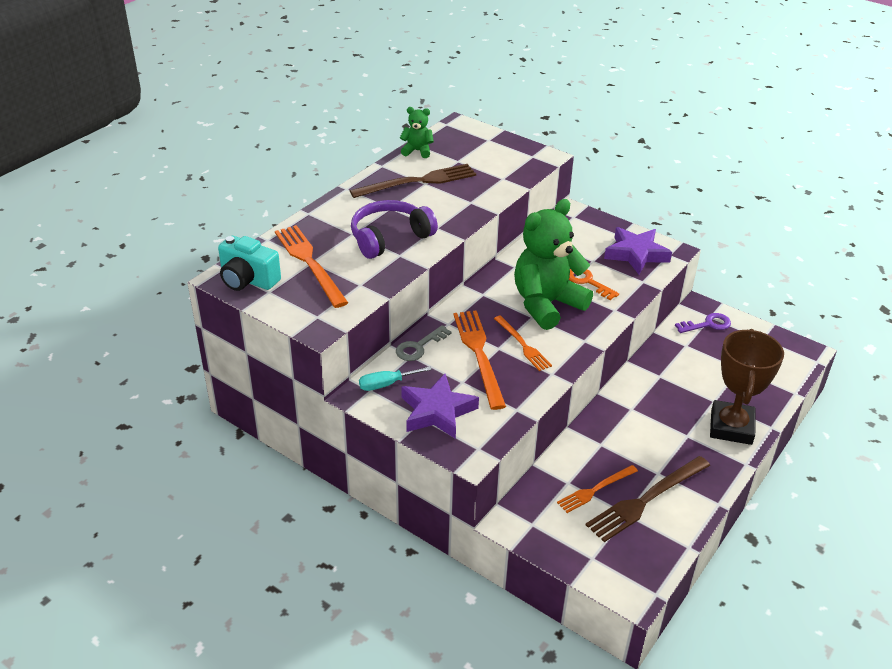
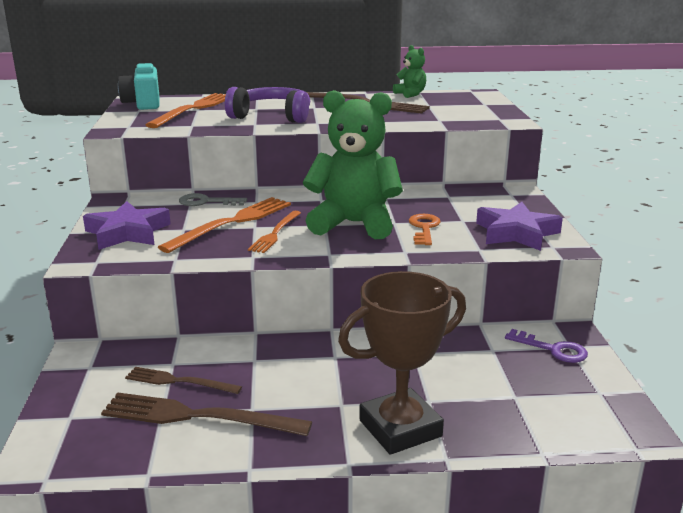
camera: 50 degrees right, 15 degrees down
turquoise screwdriver [359,366,432,391] -> none
orange fork [557,465,638,513] -> brown fork [125,367,242,394]

